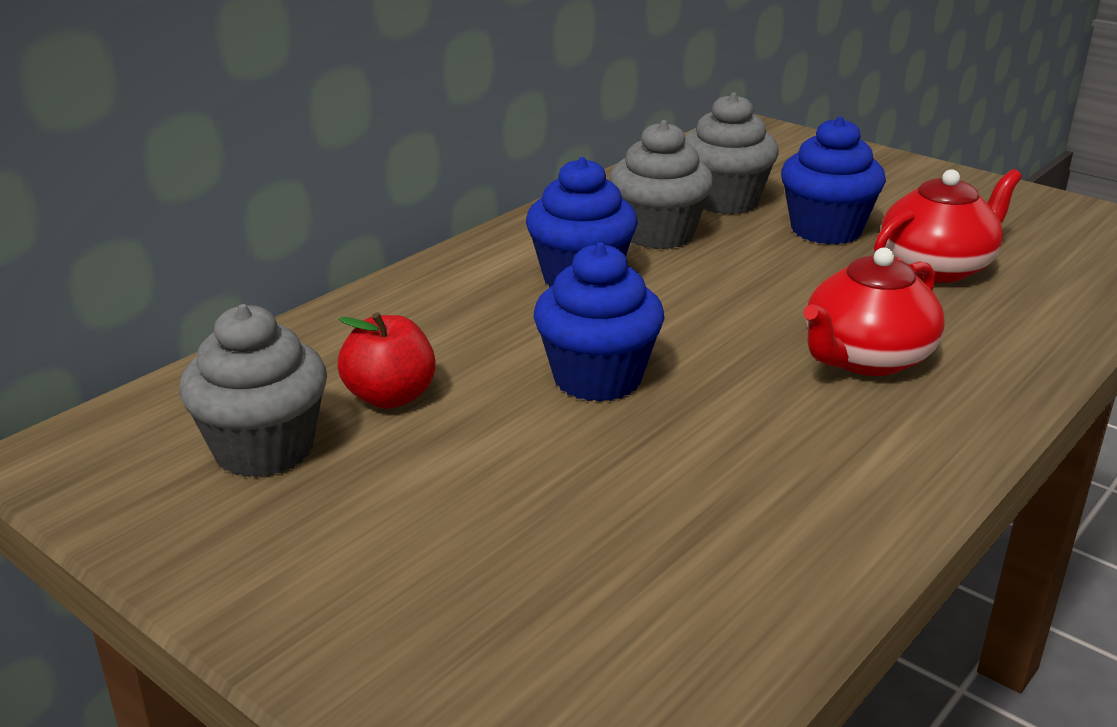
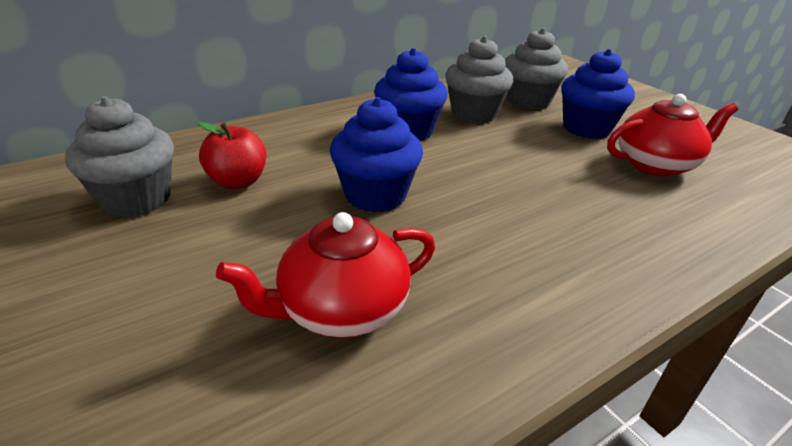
camera: 15 degrees right, 5 degrees up
red teapot [803,248,945,376] -> red teapot moved to [216,212,435,338]

